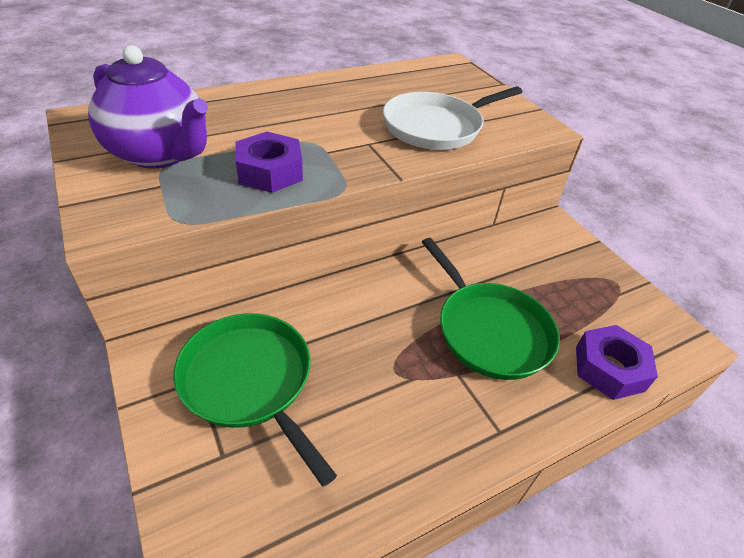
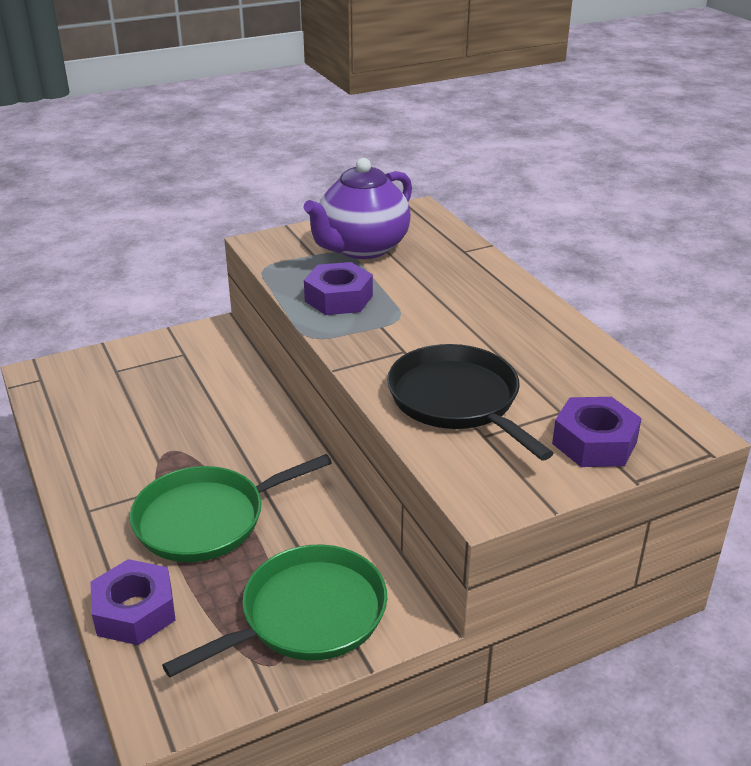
camera: 95 degrees right, 10 degrees down
green pan [173,313,337,487] -> green pan moved to [162,544,387,677]
white pan [383,87,522,150] -> black pan [387,344,554,460]
none -> purple nut [552,397,642,467]

